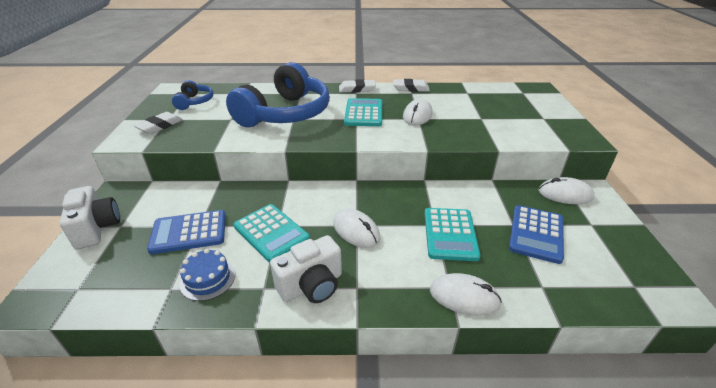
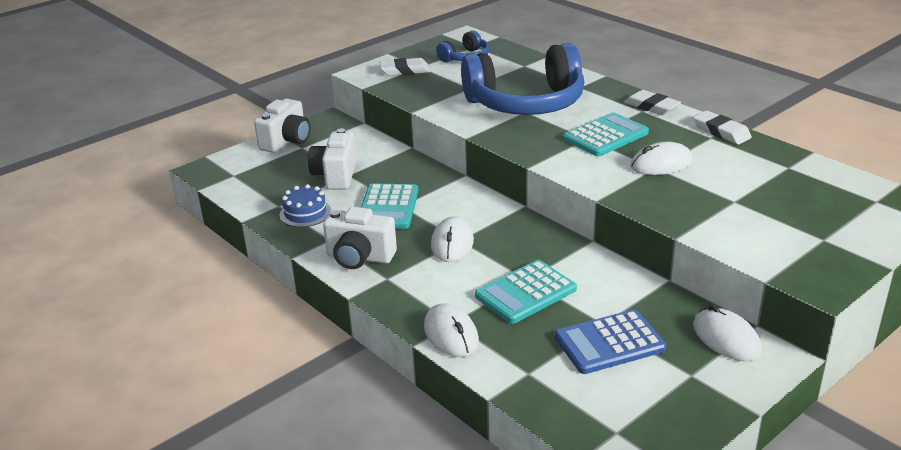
camera: 50 degrees right, 5 degrees down
blue calculator [147,210,226,254] -> white camera [308,128,357,190]

